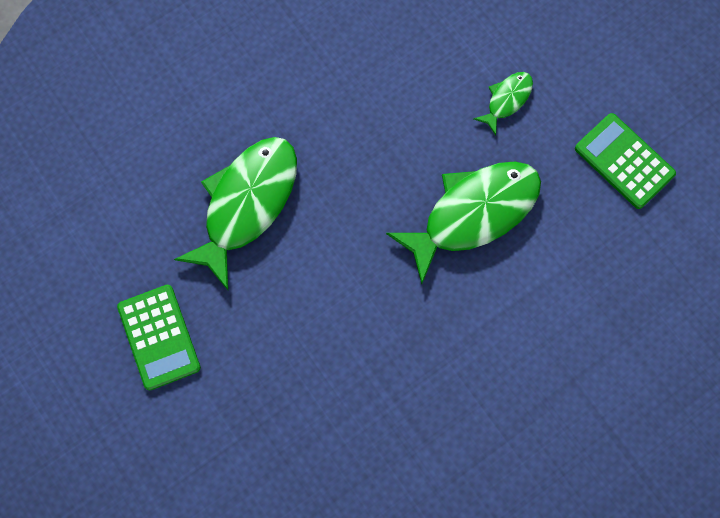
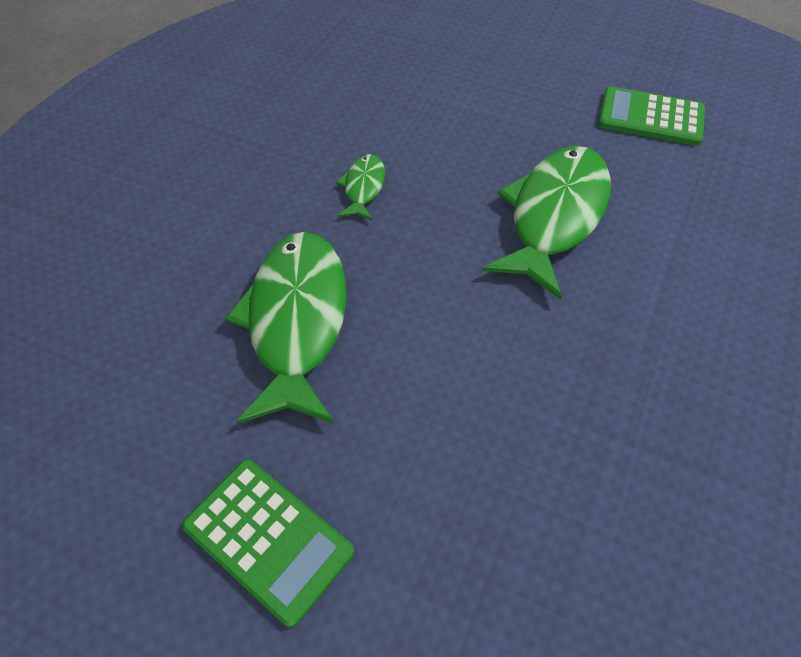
camera: 30 degrees left, 20 degrees down
green fish [473,72,533,136] -> green fish moved to [336,154,385,221]

